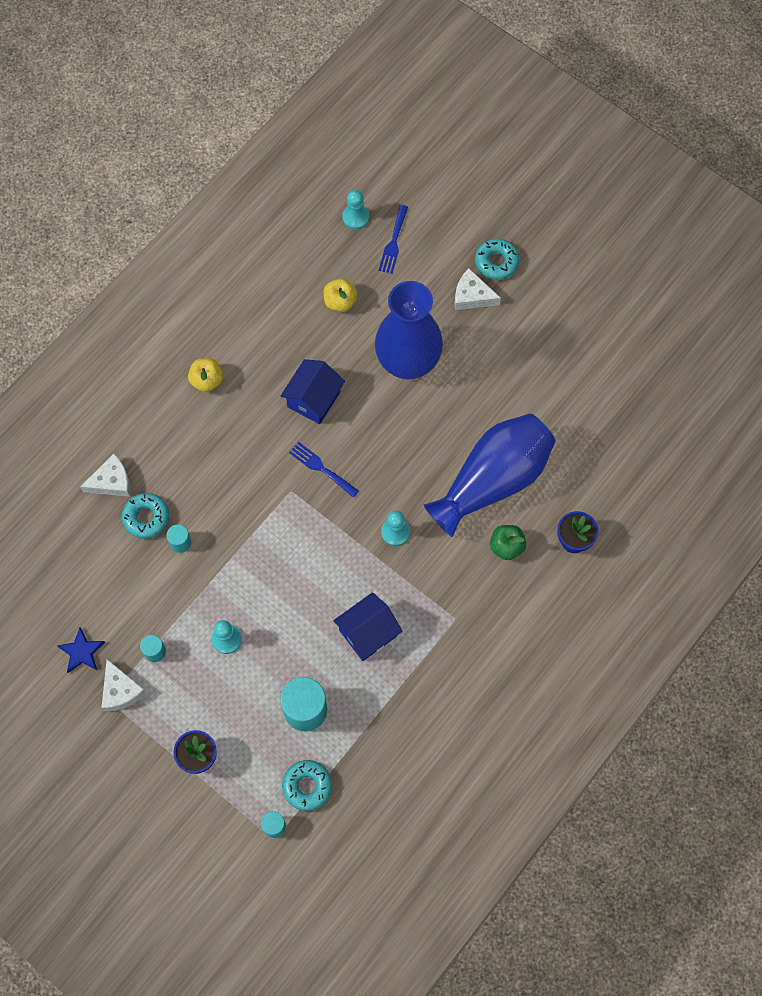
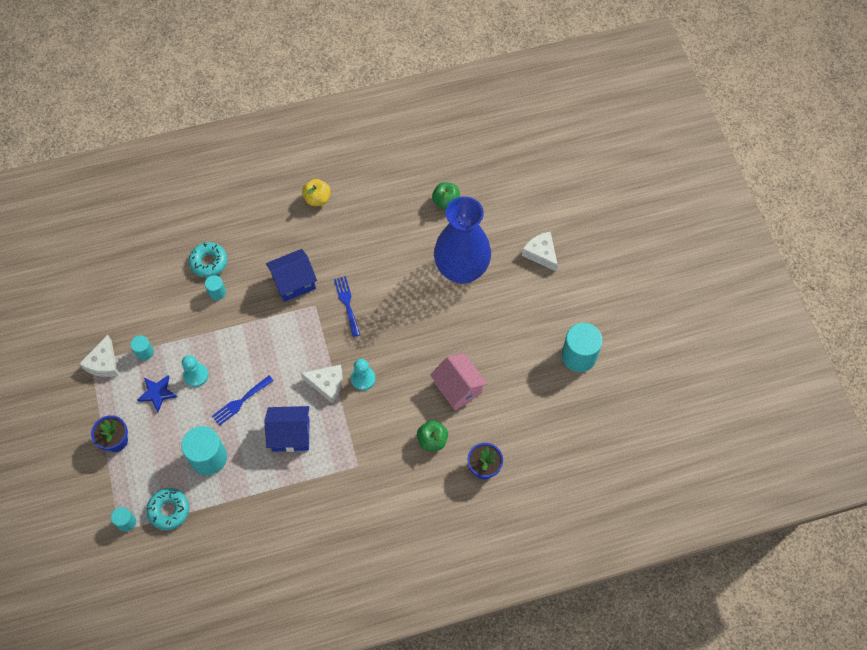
camera: 35 degrees right, 5 degrees down
blue star [57,627,105,673] -> blue star moved to [137,375,177,412]
white cheese [80,454,130,497] -> white cheese moved to [301,365,343,403]
blue house [281,359,345,424] -> blue house moved to [266,249,317,302]
yellow apple [323,278,357,312] -> green apple [432,182,460,210]
turquoise pawn [342,190,369,230] -> none
blue fork [379,205,408,274] -> blue fork moved to [212,376,274,426]
blue vase [424,413,556,537] -> pink house [430,353,488,411]
turquoise donut [475,239,519,280] -> none
none -> turquoise cylinder [562,323,603,372]

